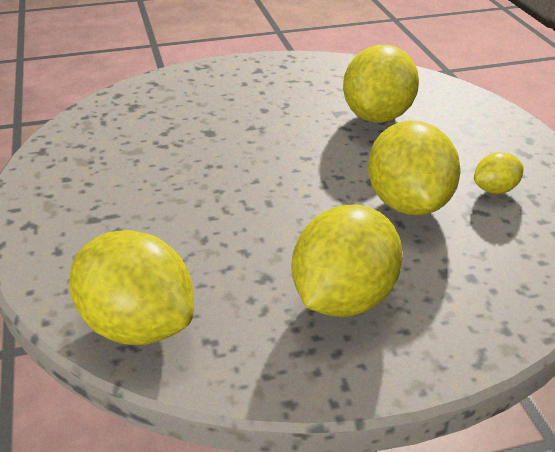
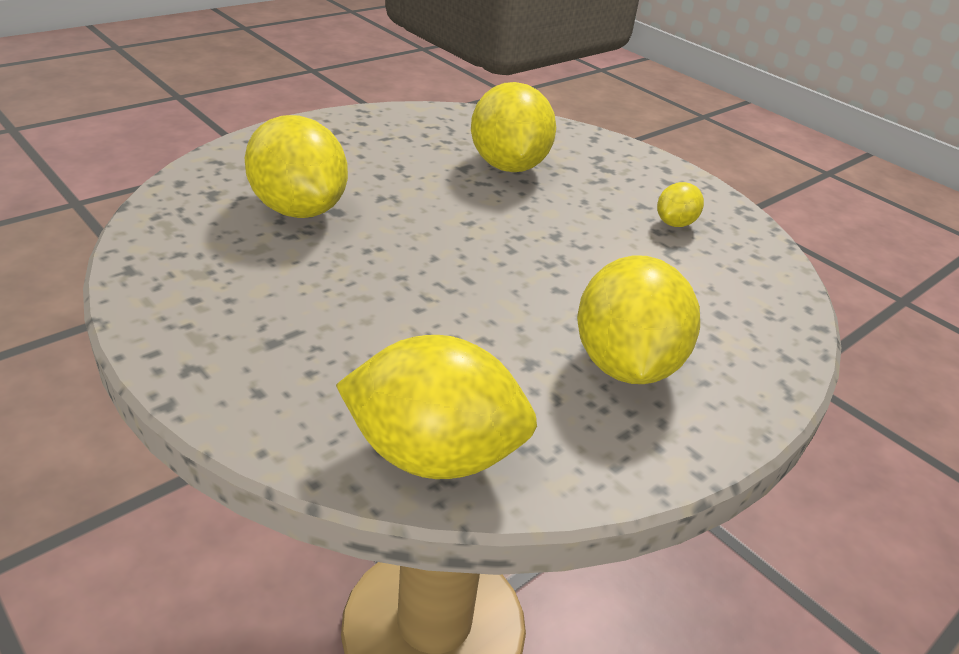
camera: 30 degrees left, 0 degrees up
yellow lemon [368,121,460,215] -> yellow lemon moved to [245,115,348,218]

